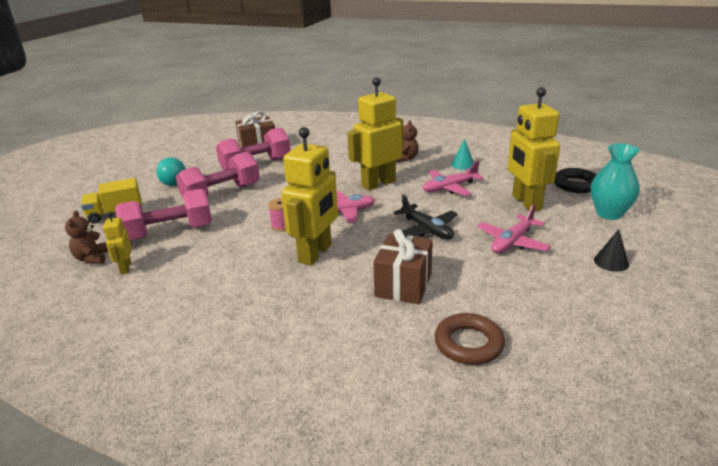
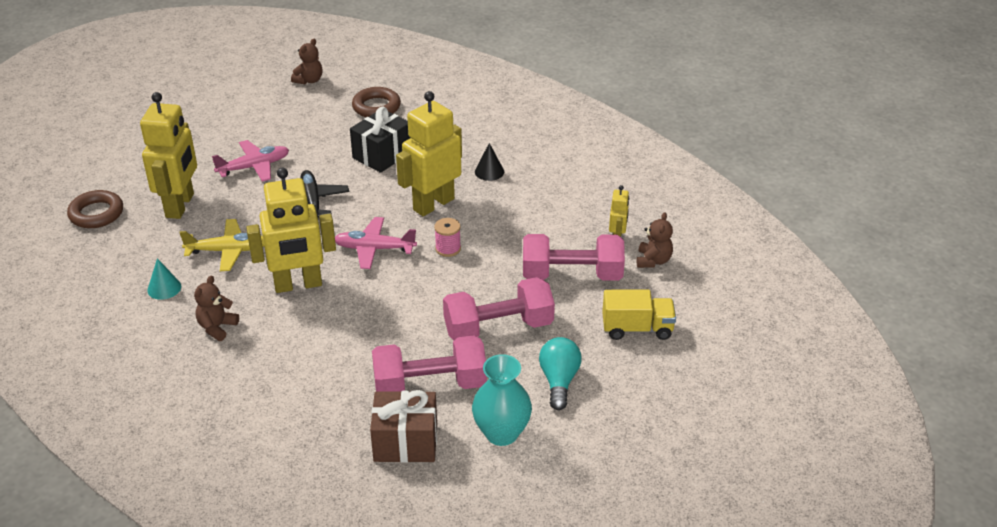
camera: 160 degrees left, 10 degrees up
brown gift [373,229,433,304] -> black gift [350,107,410,173]
pink plane [423,161,484,196] -> yellow plane [179,219,264,271]
black ring [554,168,597,193] -> brown ring [67,190,123,228]
turquoise vase [591,143,640,220] -> turquoise vase moved to [472,354,532,446]
black cone [594,229,629,272] -> black cone moved to [475,143,504,181]
none -> brown teddy bear [291,39,323,85]

